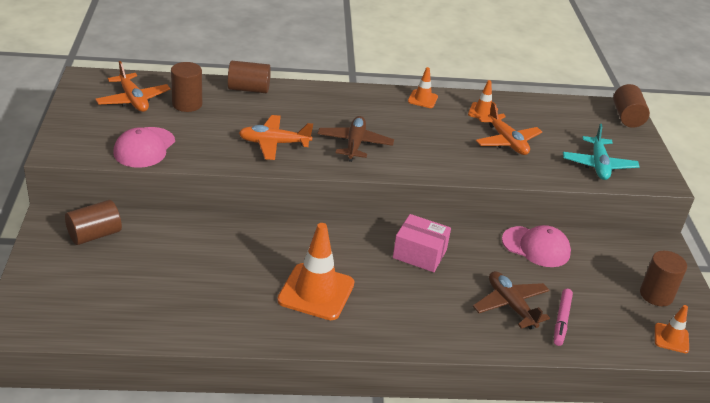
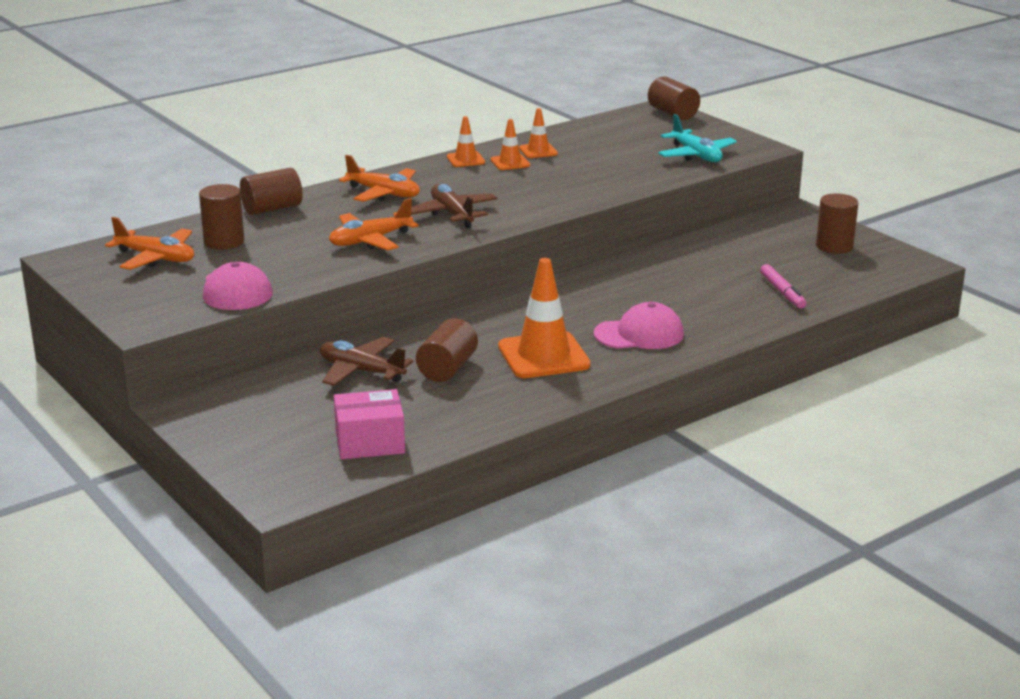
camera: 30 degrees left, 10 degrees down
brown cylinder [65,200,122,245] -> brown cylinder moved to [416,318,478,382]
pink box [393,214,451,272] -> pink box moved to [334,389,405,459]
brown plane [473,271,550,330] -> brown plane moved to [320,337,413,386]
orange plane [476,102,542,155] -> orange plane moved to [339,155,420,202]
pink cap [502,225,571,267] -> pink cap moved to [594,302,684,349]
orange traffic cone [655,305,689,353] -> orange traffic cone moved to [490,119,530,170]

